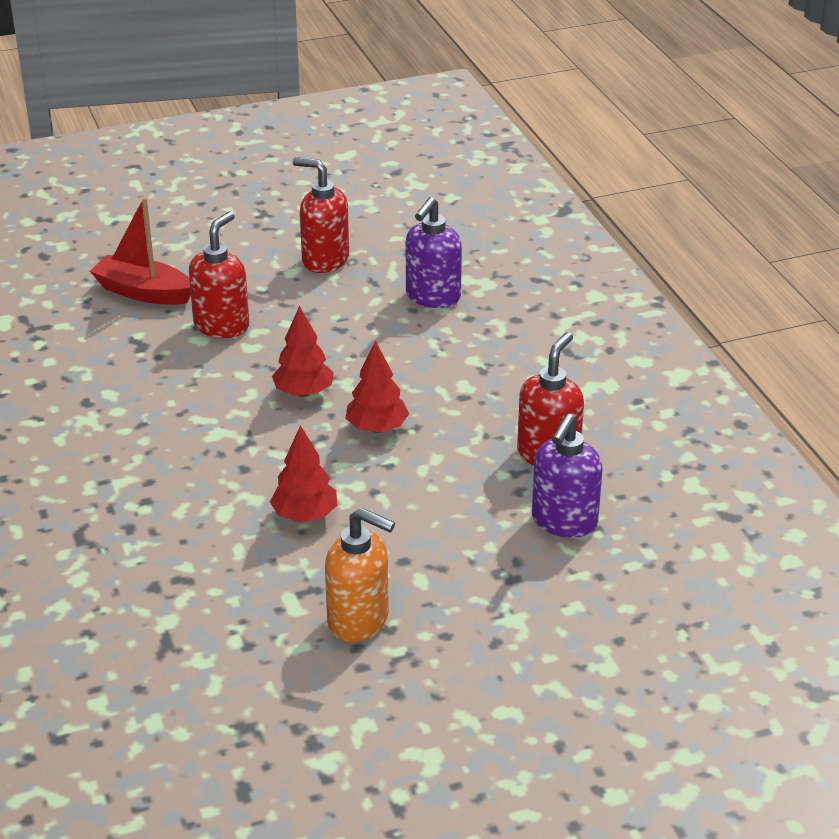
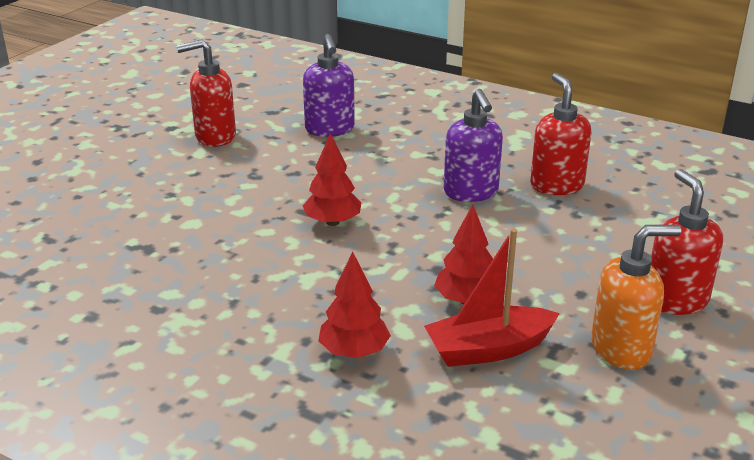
camera: 40 degrees left, 5 degrees down
red boat [90,197,191,305] -> red boat moved to [424,229,560,367]
red soap dispenser [189,211,249,338] -> red soap dispenser moved to [651,169,723,315]
red tree [346,340,409,433] -> red tree moved to [318,252,391,358]
purple soap dispenser [532,414,602,538] -> purple soap dispenser moved to [444,89,503,202]

